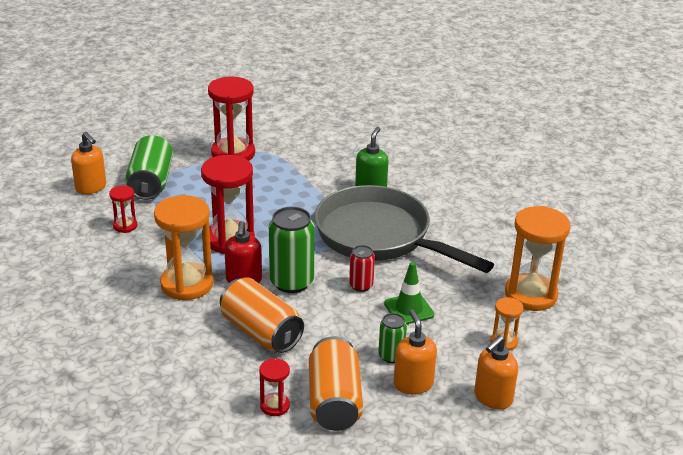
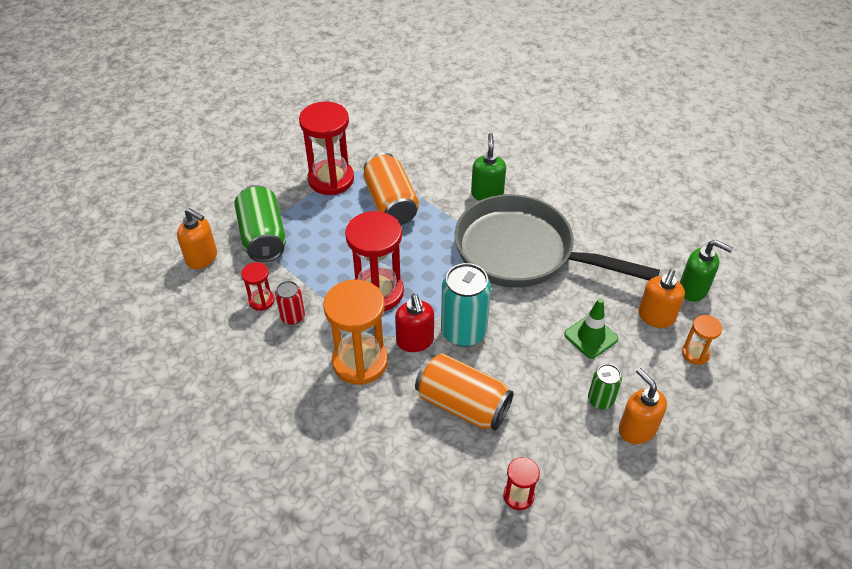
camera: 15 degrees left, 15 degrees up
green can [269,207,315,293] -> turquoise can [441,263,491,346]
orange can [309,336,363,431] -> orange can moved to [363,152,419,225]
red can [349,245,375,292] -> red can moved to [275,281,305,325]
orange soap dispenser [474,335,518,410] -> orange soap dispenser moved to [638,269,685,328]
orange hourglass [505,206,571,311] -> green soap dispenser [680,240,733,302]

